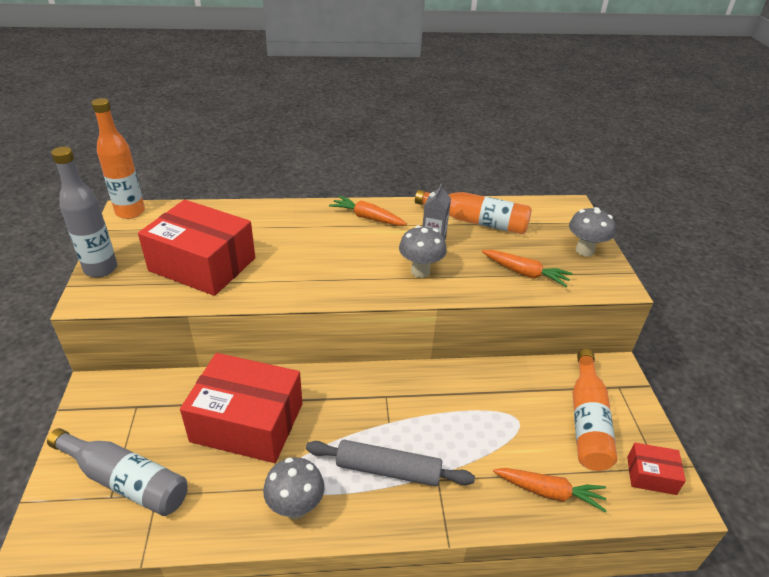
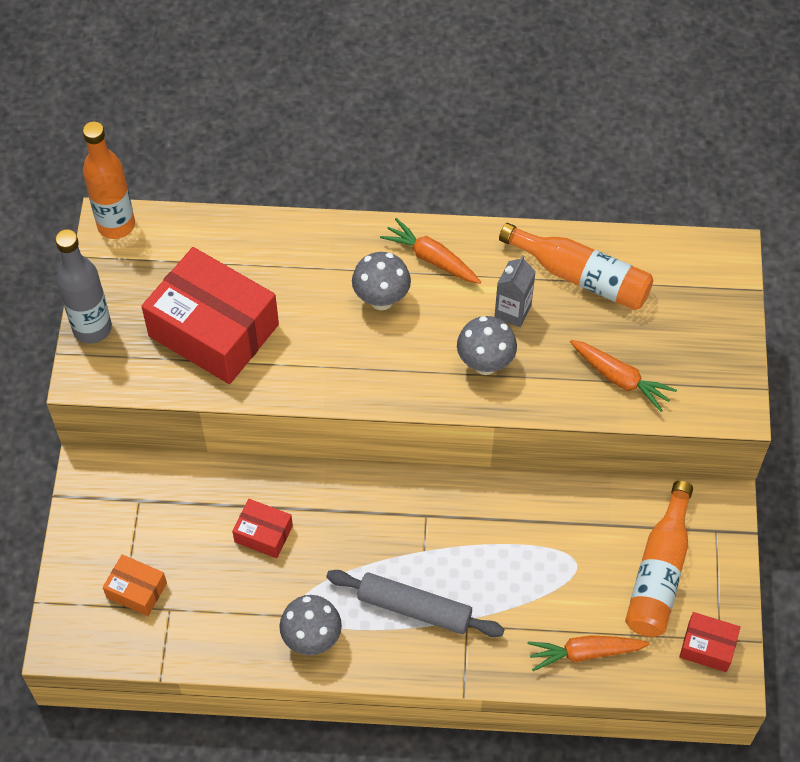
camera: 10 degrees right, 20 degrees up
grey bottle [47,428,188,516] -> orange box [103,554,167,616]
red box [180,353,302,463] -> red box [232,499,293,558], size x0.46
orange carrot [493,468,607,512] -> orange carrot turned 150 degrees clockwise [527,635,650,671]
grey mushroom [569,207,615,257] -> grey mushroom moved to [352,252,411,310]

